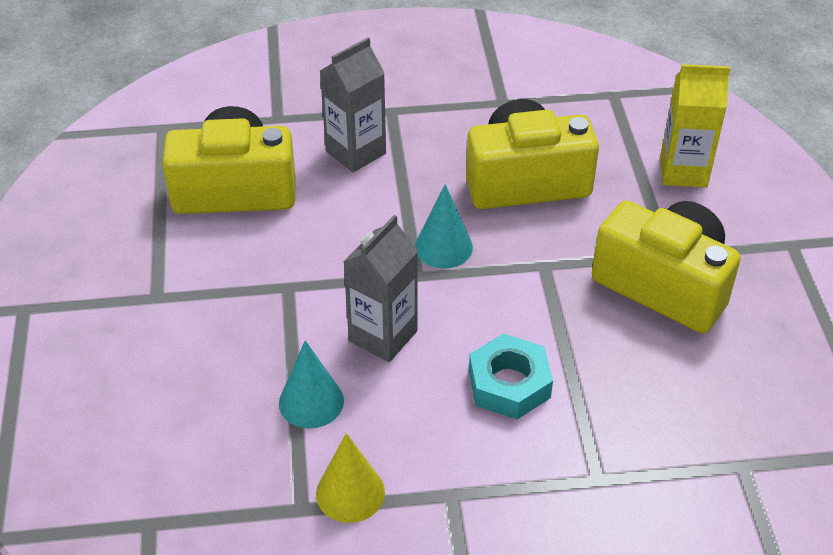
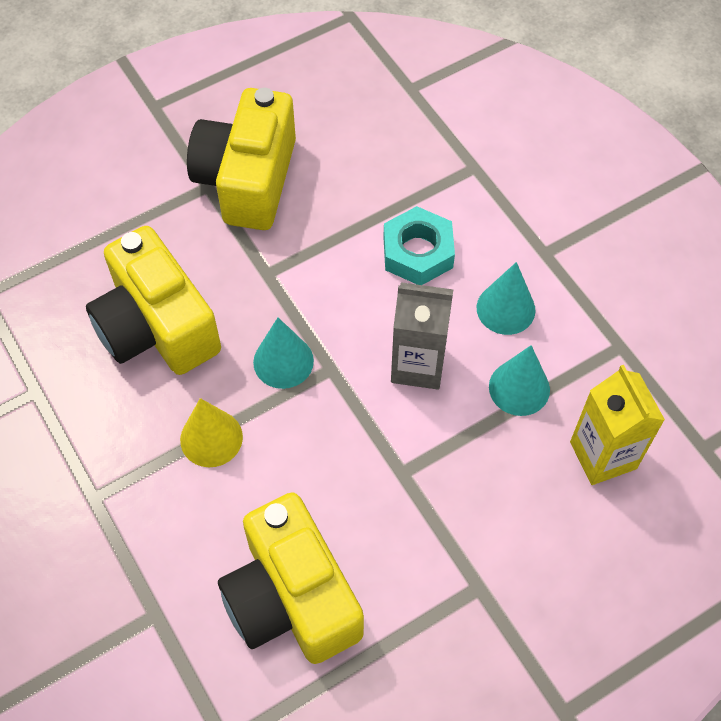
camera: 115 degrees left, 15 degrees up
yellow cone [316,433,385,523] -> yellow cone moved to [180,398,243,467]
grey carton [320,37,386,173] -> none
yellow carton [660,64,731,188] -> yellow carton moved to [570,365,665,485]
none -> turquoise cone [477,262,535,335]

